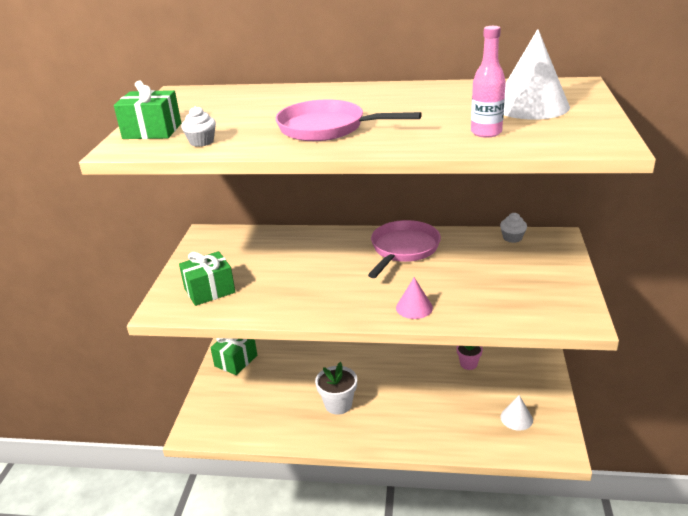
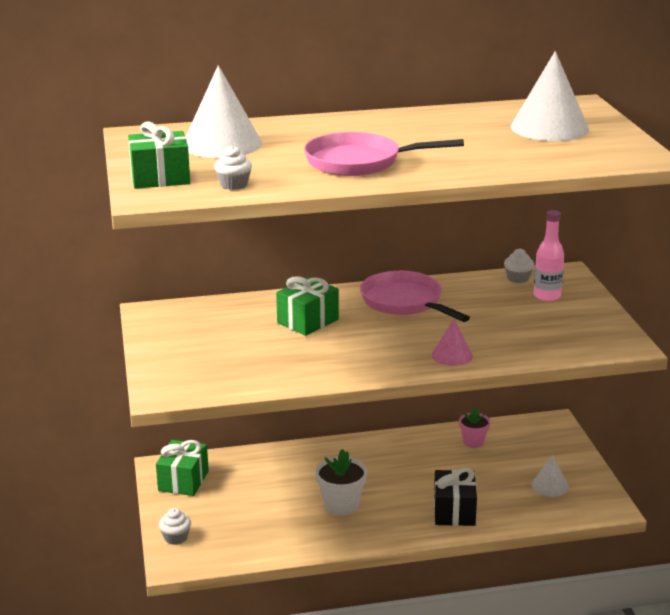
camera: 20 degrees left, 5 degrees down
green gift [179,251,235,306] -> green gift moved to [276,276,339,336]
pink pan [368,220,441,278] -> pink pan turned 45 degrees counterclockwise [360,271,470,322]
pink bottle [471,26,506,138] -> pink bottle moved to [534,210,564,301]
none -> white cupcake [159,508,191,545]
none -> white cone [186,65,262,158]
none -> black gift [434,468,477,526]

